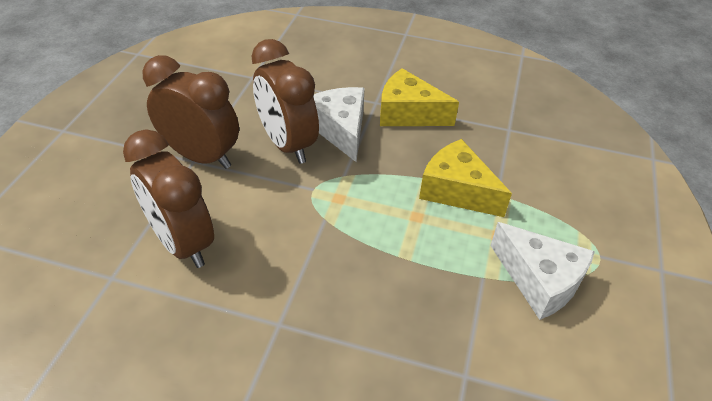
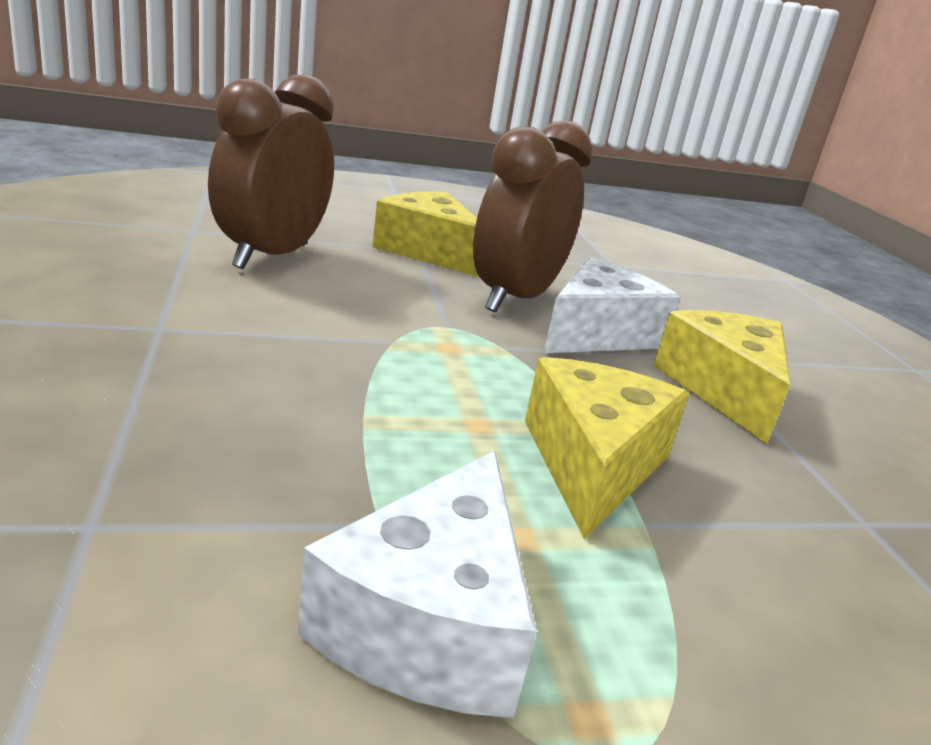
camera: 60 degrees right, 20 degrees down
brown clock [142,55,239,169] -> yellow cheese [372,192,479,277]

